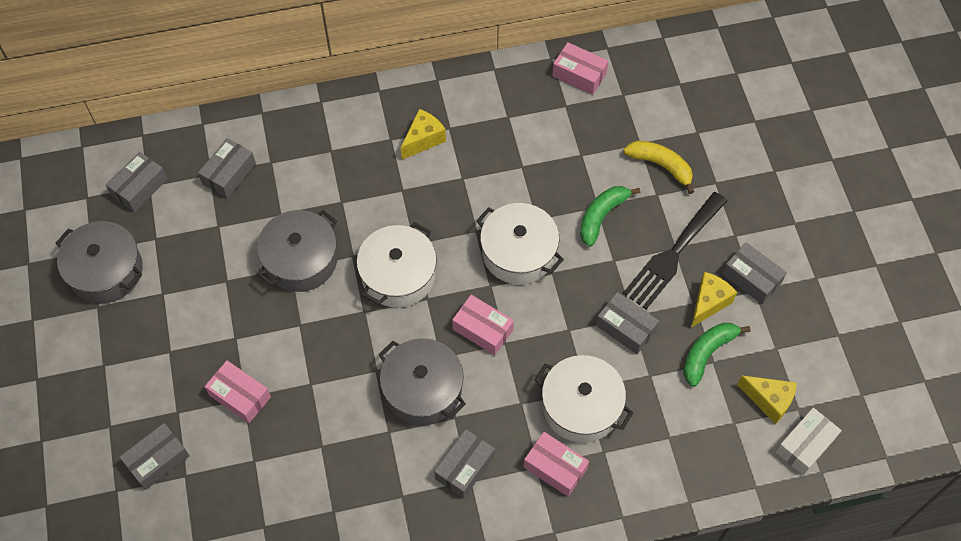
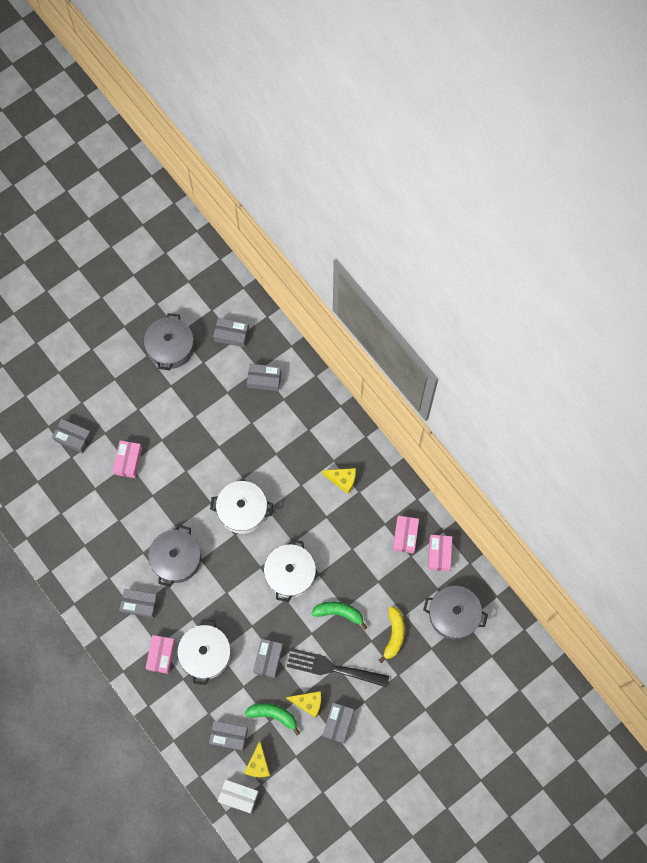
camera: 65 degrees right, 10 degrees up
grey pot [257,210,338,292] -> grey pot moved to [423,586,488,640]
pink box [452,295,514,355] -> pink box moved to [393,516,419,553]
none -> grey box [209,721,248,751]

